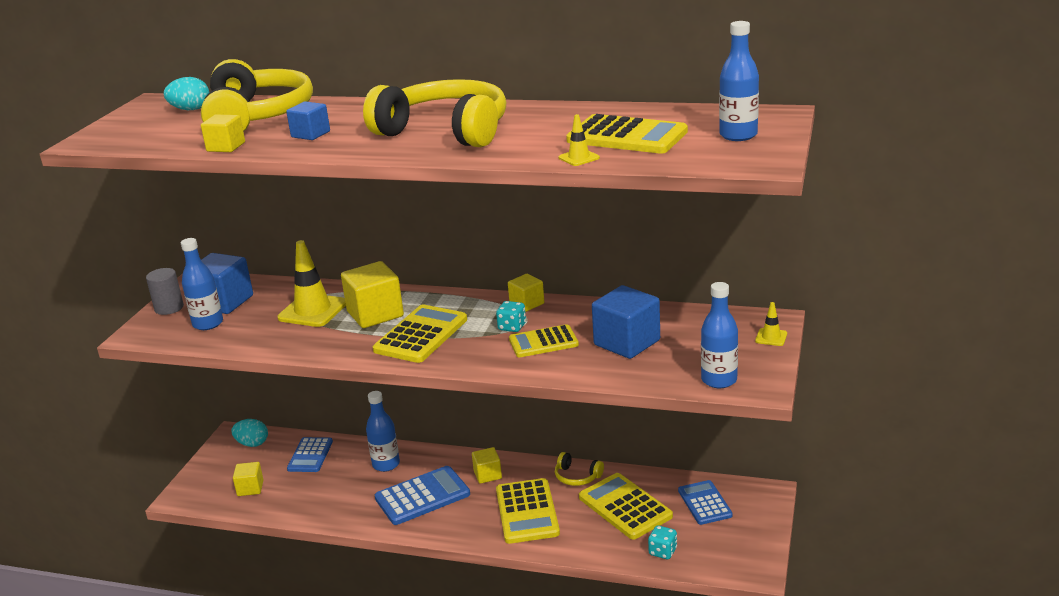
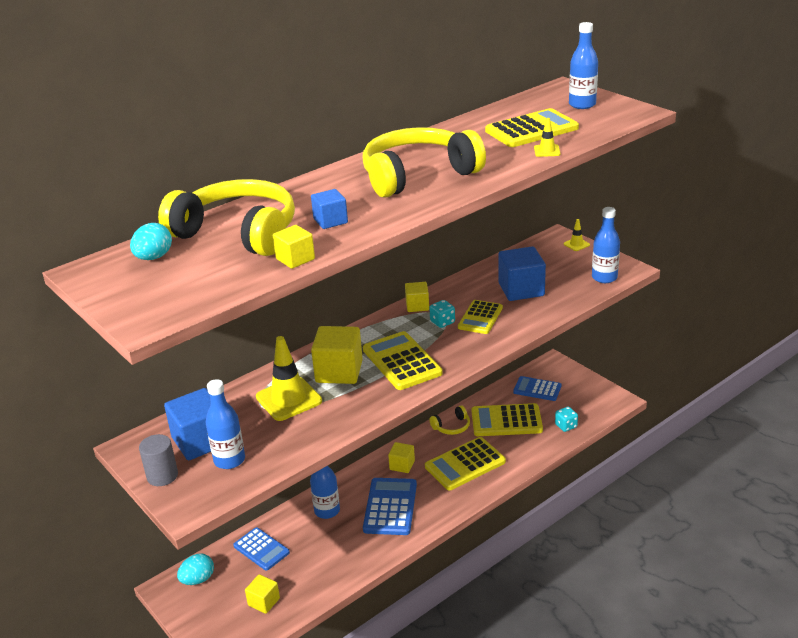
camera: 55 degrees left, 5 degrees up
yellow calculator [496,478,560,544] -> yellow calculator turned 120 degrees clockwise [425,437,506,490]

